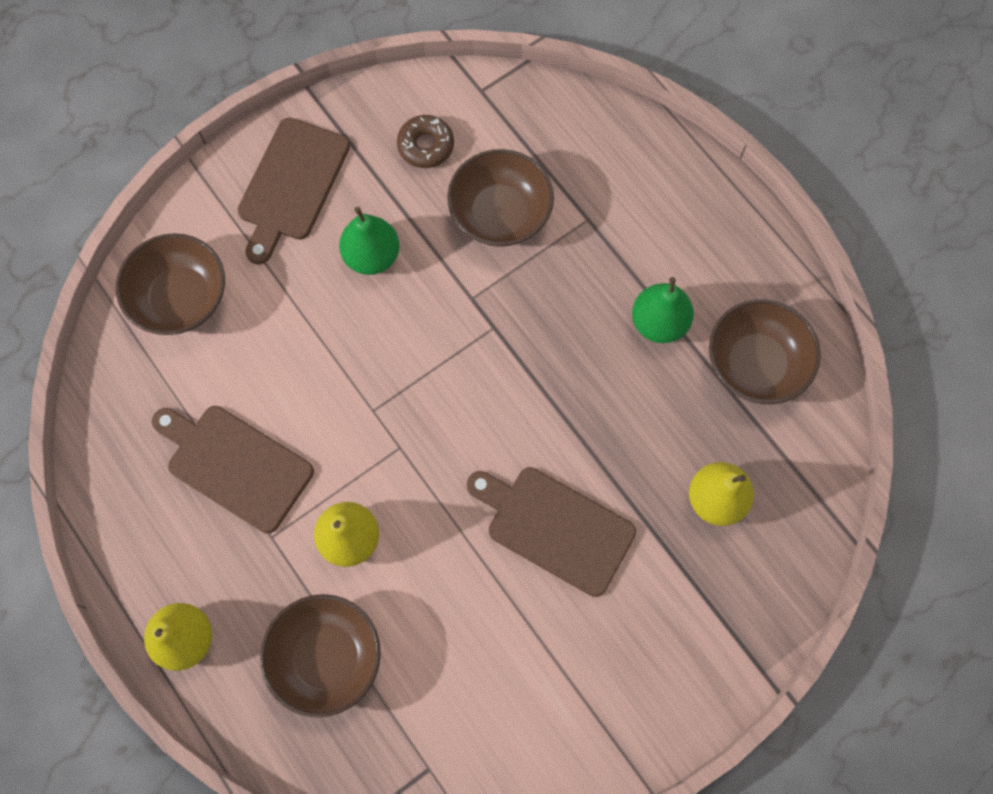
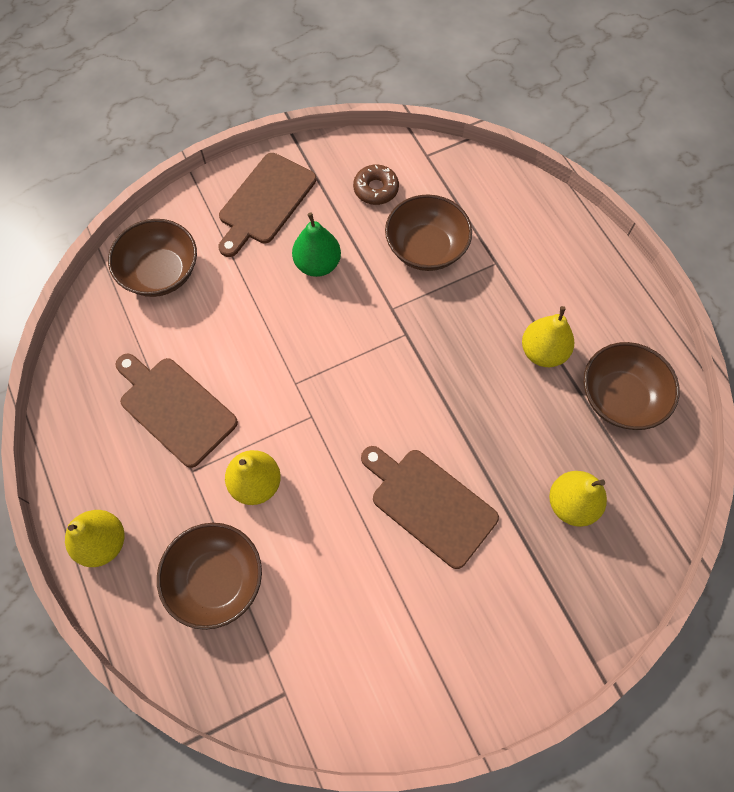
camera: 10 degrees right, 5 degrees down
green pear [632,277,694,343] -> yellow pear [522,306,574,367]

